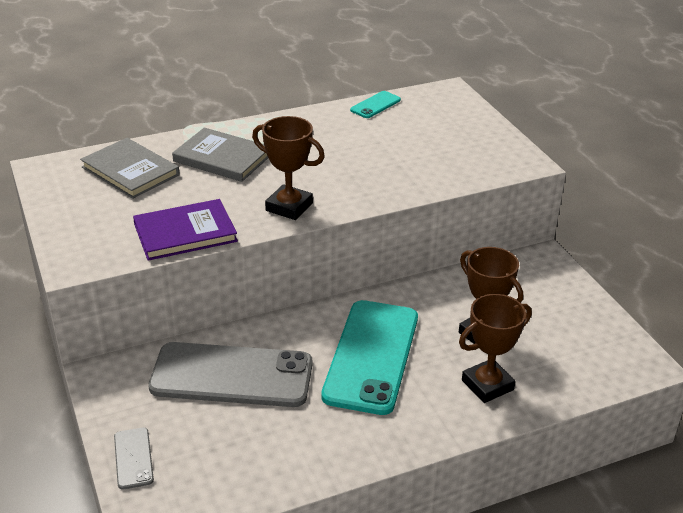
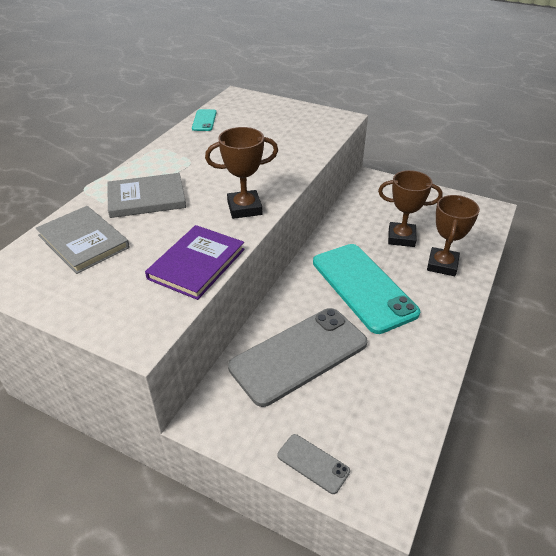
camera: 40 degrees left, 5 degrees up
grey book [80,138,180,199] -> grey book turned 45 degrees clockwise [36,206,130,274]

